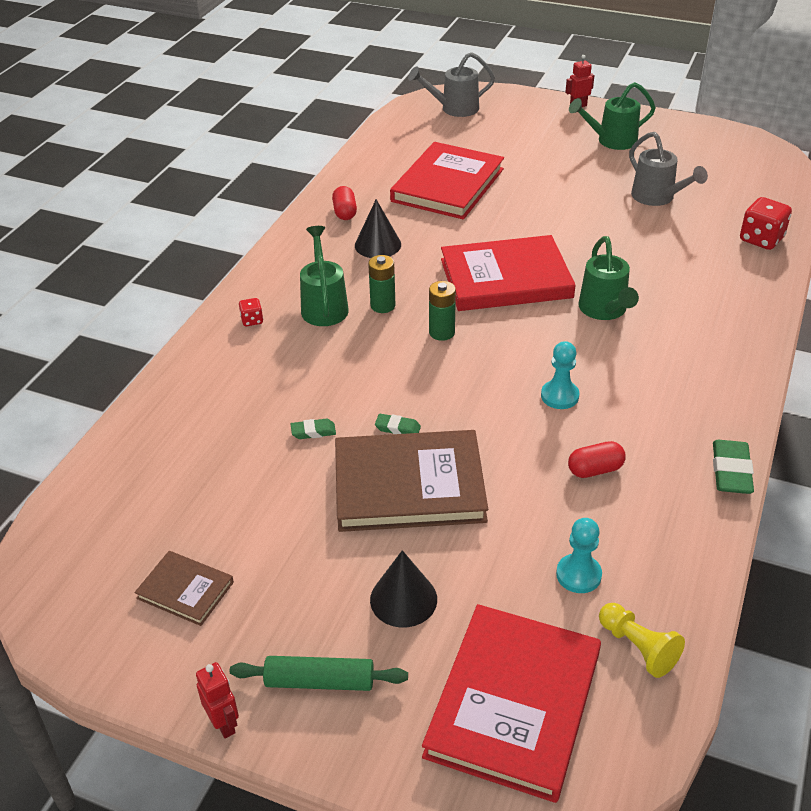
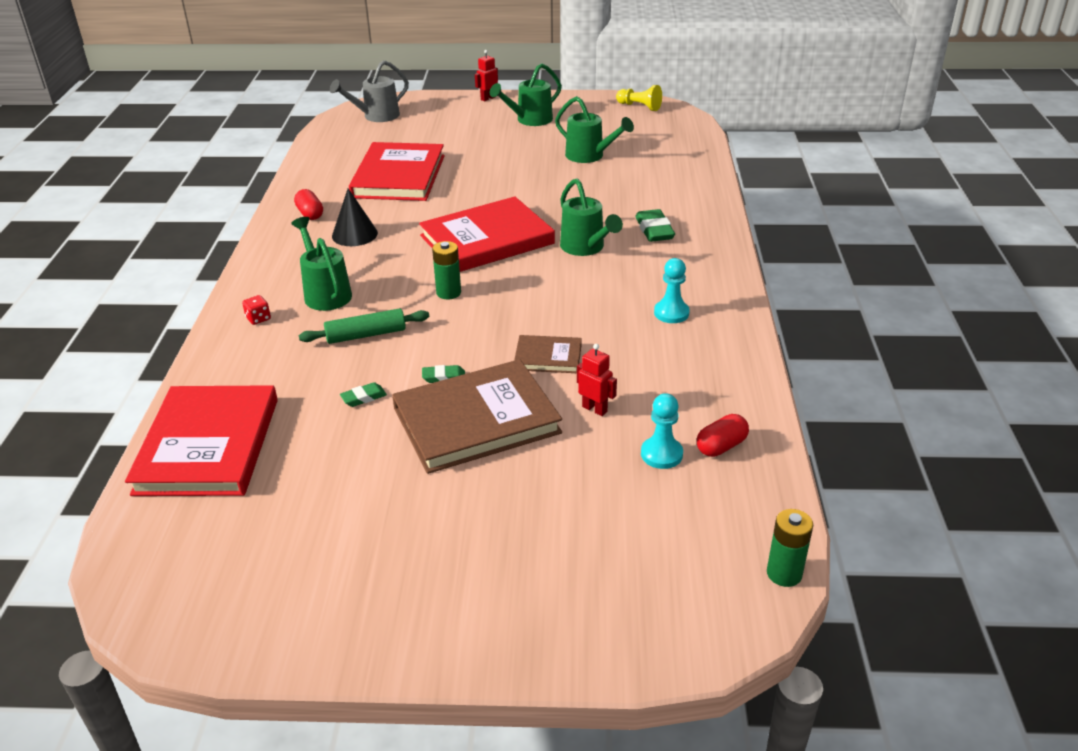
camera: 20 degrees left, 5 degrees down
brown book [135,551,234,626] -> brown book moved to [514,335,582,373]
red robot [196,662,239,738] -> red robot moved to [577,344,617,416]
green rolling pin [230,656,408,691] -> green rolling pin moved to [299,308,429,344]
green battery [368,255,396,313] -> green battery moved to [767,509,813,587]
black cone [370,550,437,627] -> none
red book [422,604,601,803] -> red book moved to [125,385,278,496]
turquoise pawn [541,341,579,409] -> turquoise pawn moved to [654,258,690,323]
red capsule [568,441,626,478] -> red capsule moved to [697,414,749,457]
yellow pawn [599,603,685,678] -> yellow pawn moved to [616,85,662,111]
grey watering can [629,132,708,206] -> green watering can [555,96,634,163]
green eraser [713,440,754,494] -> green eraser moved to [635,209,675,242]
red dice [740,197,792,250] -> none

